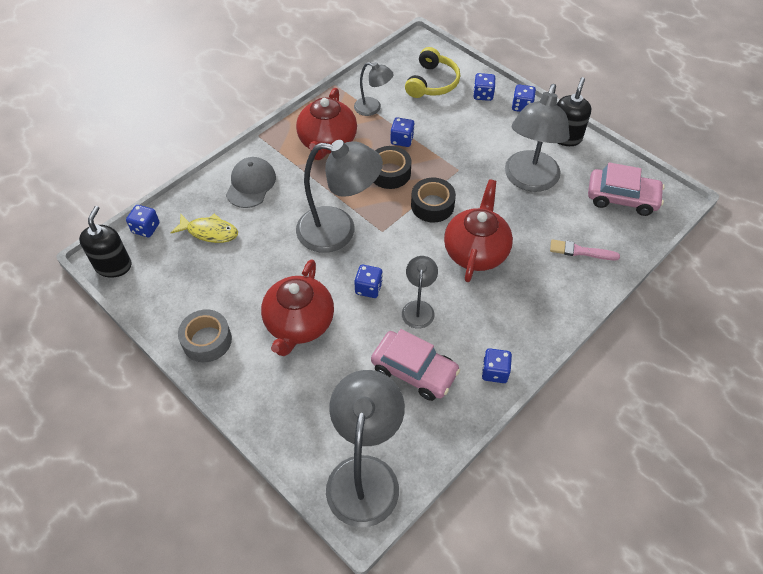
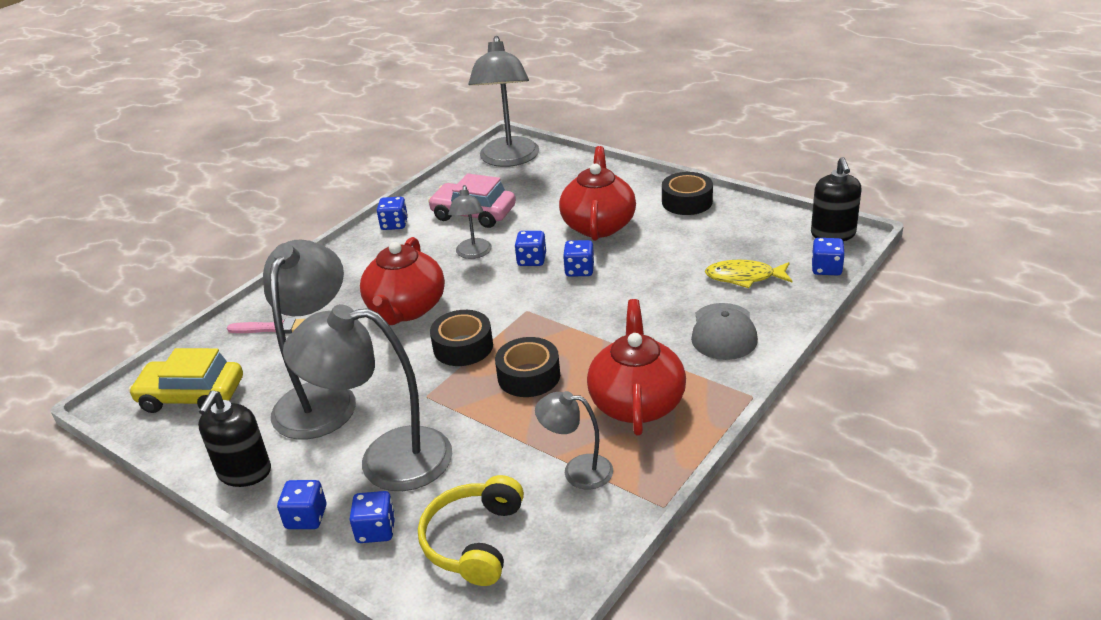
camera: 175 degrees right, 20 degrees down
grey tape [178,309,232,362] -> black tape [662,172,713,215]
grey lamp [296,140,383,253] -> grey lamp moved to [283,305,452,491]
blue dice [391,117,415,147] -> blue dice moved to [563,240,594,276]
pink car [588,162,665,216] -> yellow car [129,348,243,413]

